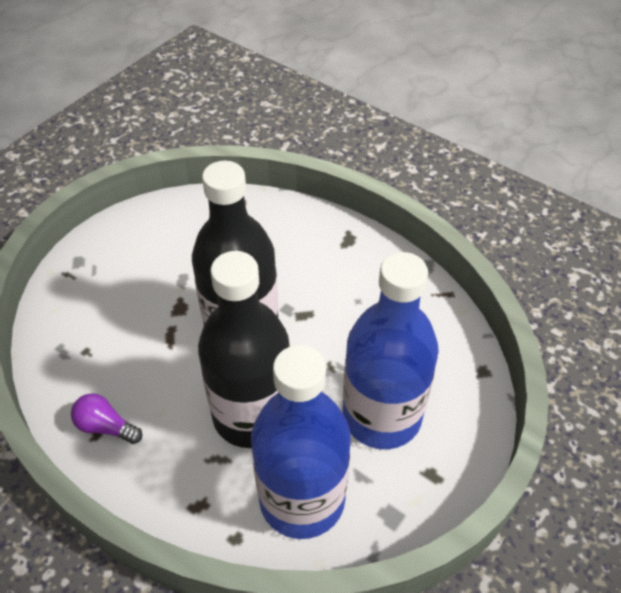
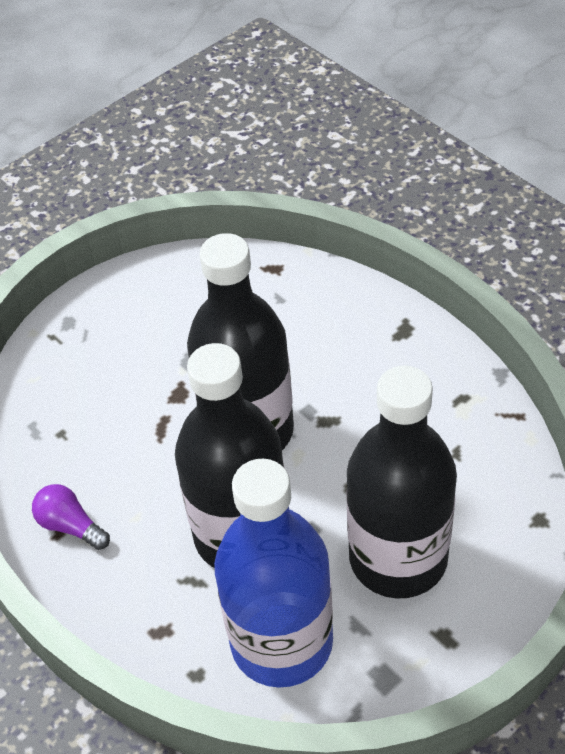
camera: 15 degrees right, 0 degrees up
blue bottle [343,252,439,449] -> black bottle [346,365,457,599]

